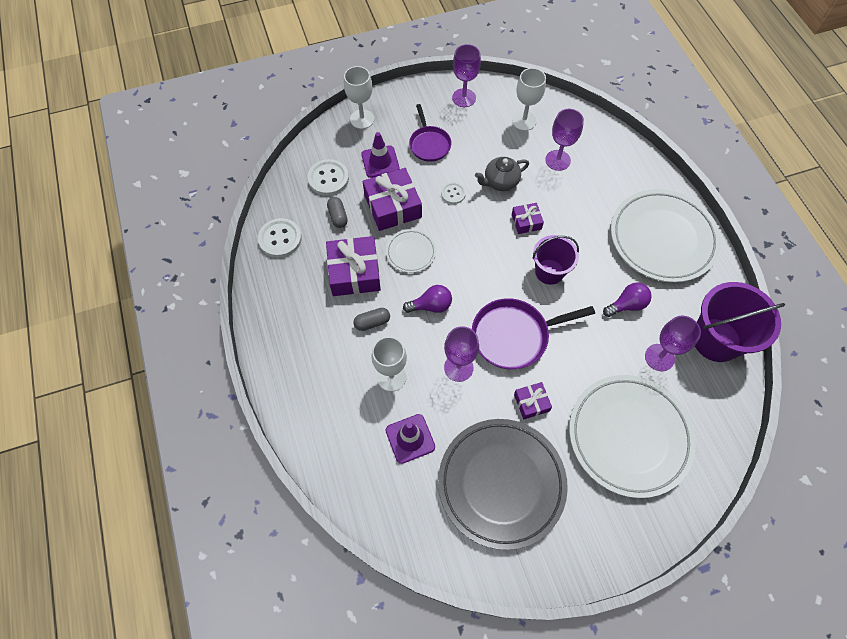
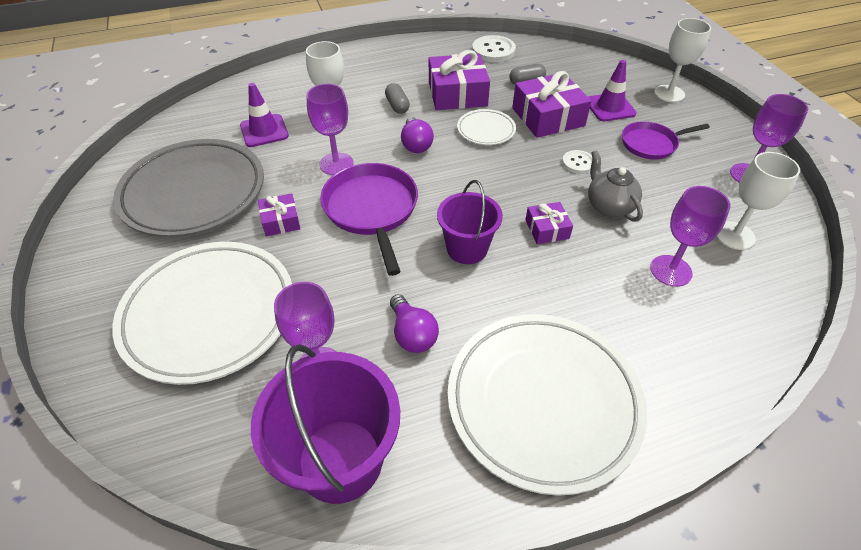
camera: 90 degrees right, 15 degrees down
white button [307,159,349,196] -> none

